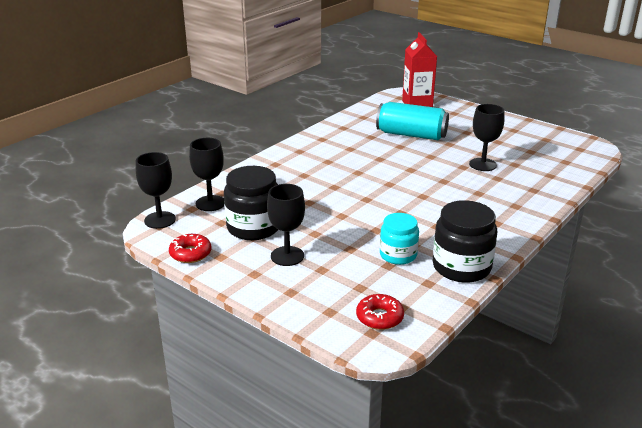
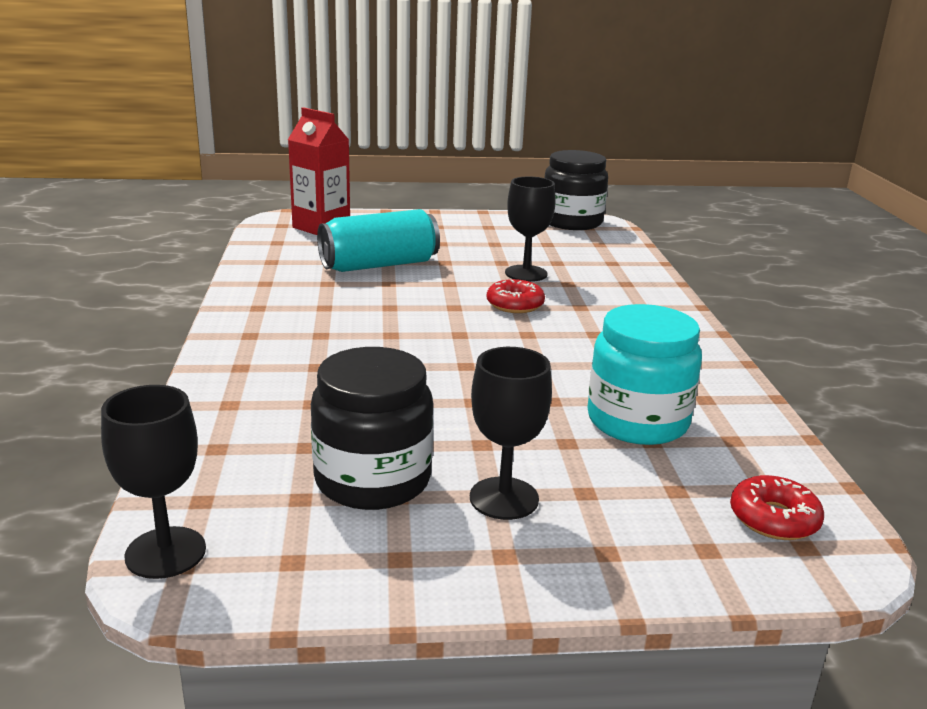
camera: 45 degrees left, 5 degrees down
red donut [169,234,212,263] -> red donut moved to [487,279,545,313]
black goblet [189,138,224,211] -> none
turquoise jar [380,213,419,265] -> turquoise jar [587,304,702,445], size x1.53
black jar [433,200,497,283] -> black jar moved to [545,150,608,230]

